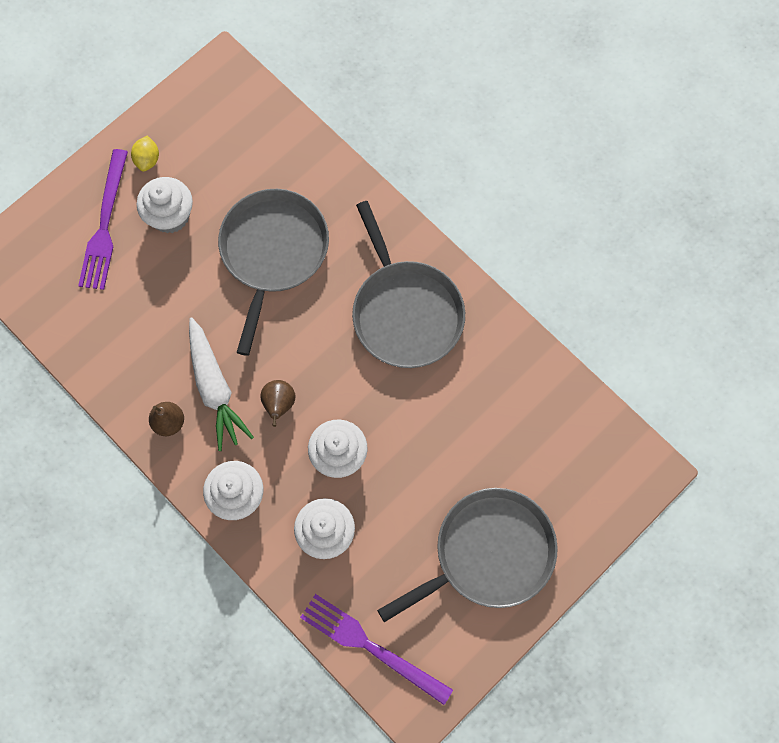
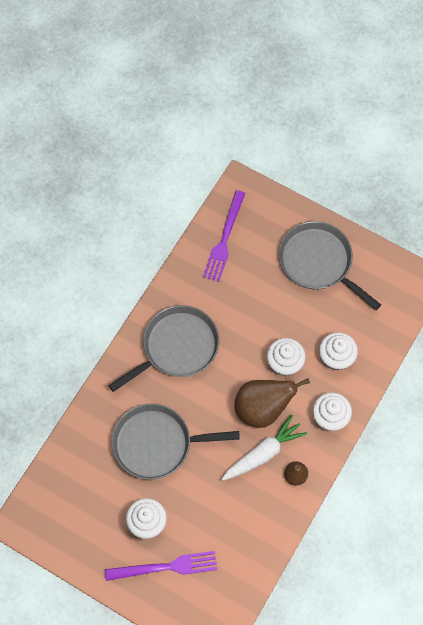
camera: 105 degrees left, 5 degrees down
yellow lemon [131,135,159,172] -> none
brown pear [260,380,296,427] -> brown pear [234,378,310,428], size x2.05
purple fork [300,594,453,705] -> purple fork moved to [203,190,245,282]

